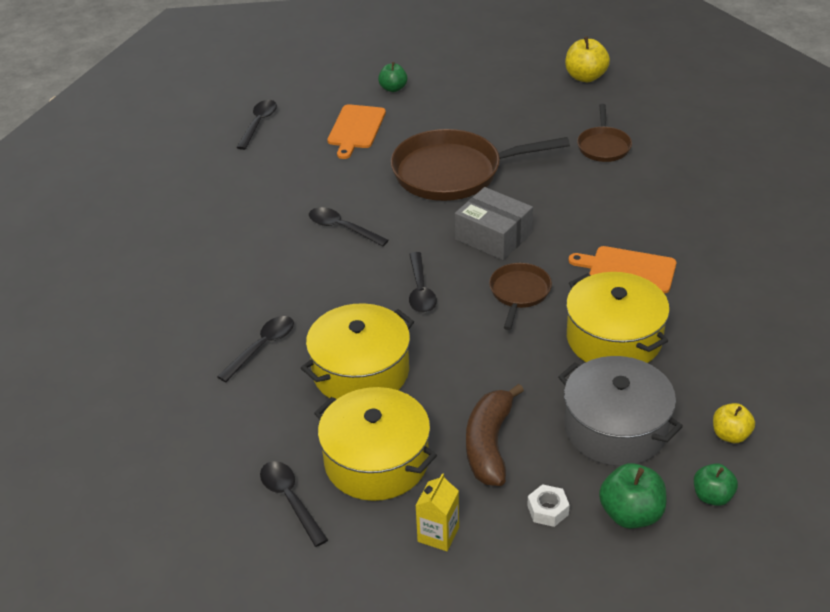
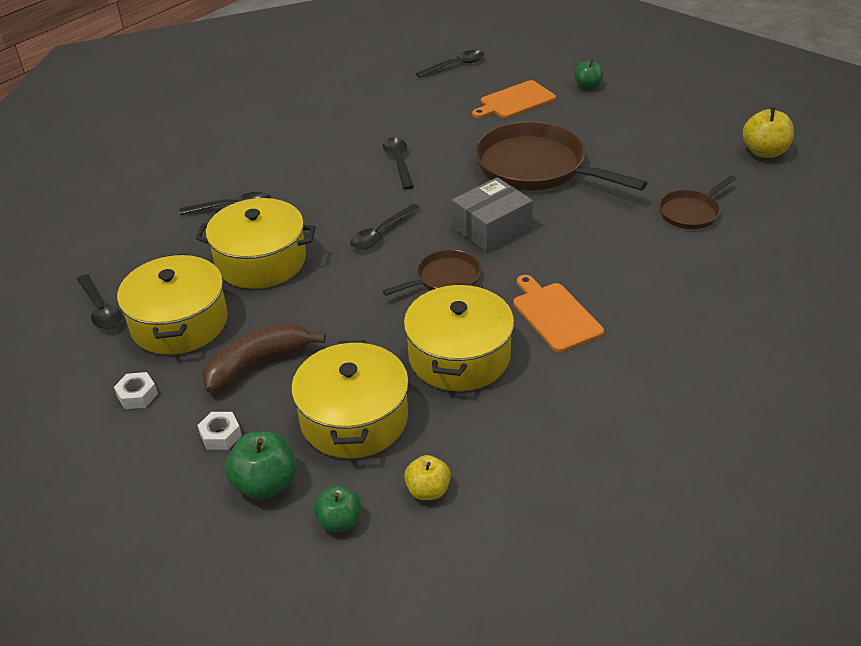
camera: 45 degrees right, 0 degrees up
black spoon [260,461,328,547] -> black spoon turned 135 degrees clockwise [77,274,122,330]
yellow carton [415,473,459,551] -> white nut [114,372,158,409]
grey box [455,187,533,260] -> grey box turned 60 degrees clockwise [452,177,533,252]
grey pot [558,356,683,466] -> yellow pot [291,340,409,459]

